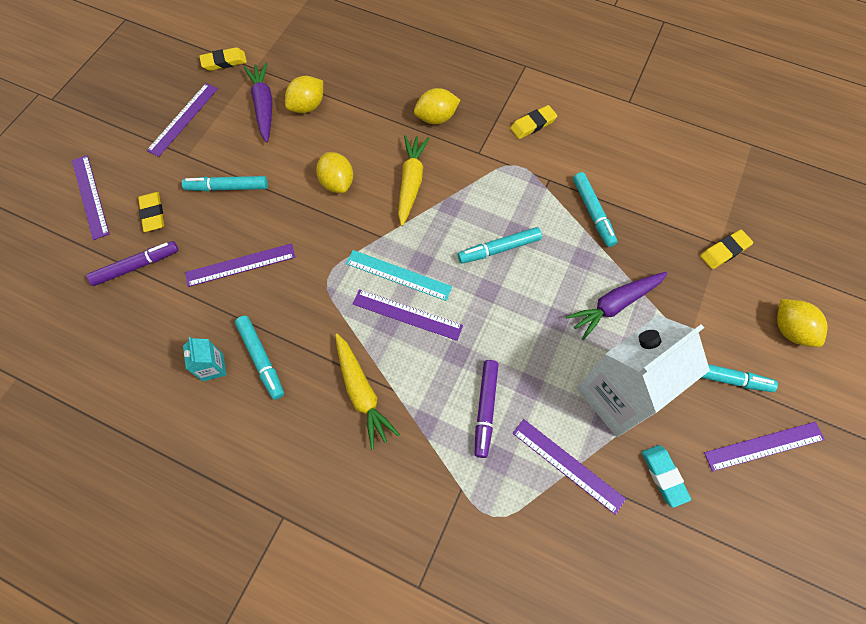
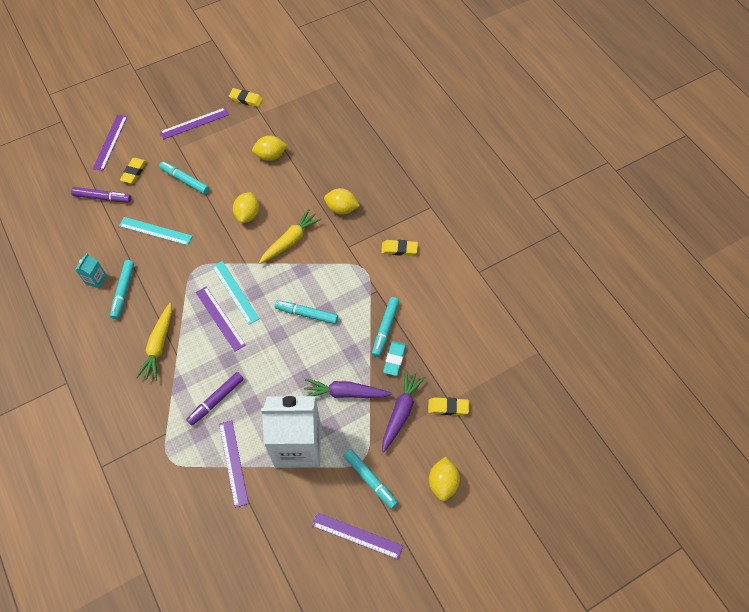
camera: 35 degrees right, 5 degrees down
purple ruler [185,243,295,287] -> turquoise ruler [119,217,192,245]
purple carrot [244,62,273,143] -> purple carrot moved to [382,370,425,452]
turquoise eraser [642,445,691,508] -> turquoise eraser moved to [383,341,406,376]

